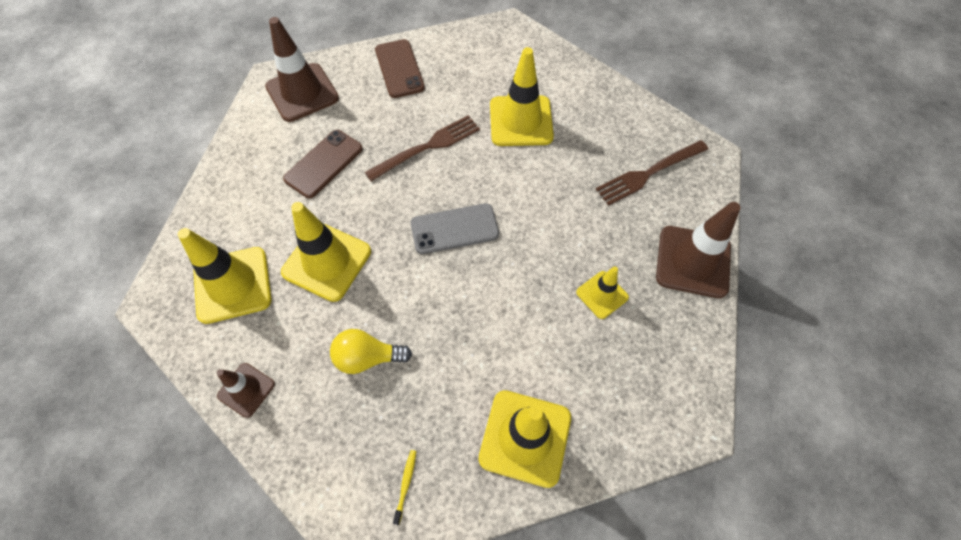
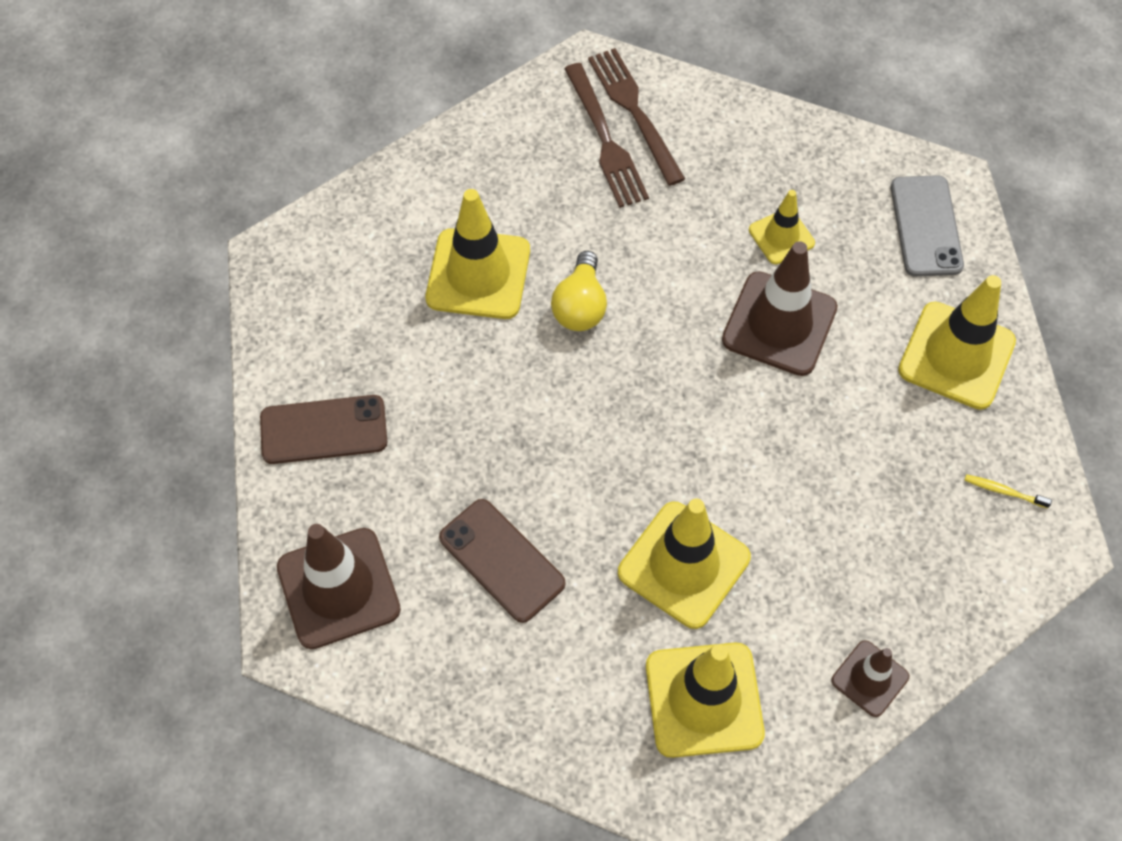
camera: 80 degrees left, 0 degrees up
yellow light bulb [330,329,412,374] -> yellow light bulb moved to [551,251,607,331]
brown fork [365,115,480,181] -> brown fork moved to [588,48,685,186]
grey phone [410,203,499,254] -> grey phone moved to [891,175,964,277]
brown traffic cone [656,202,740,298] -> brown traffic cone moved to [722,241,838,376]

